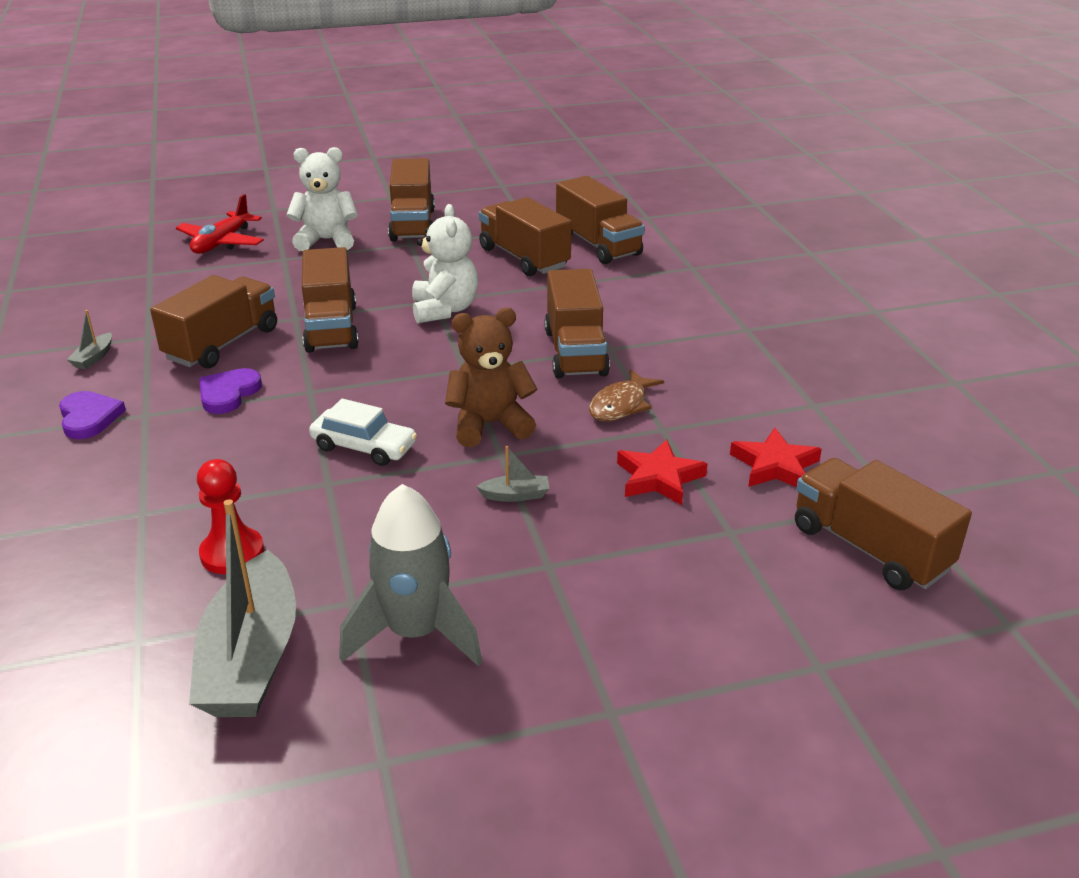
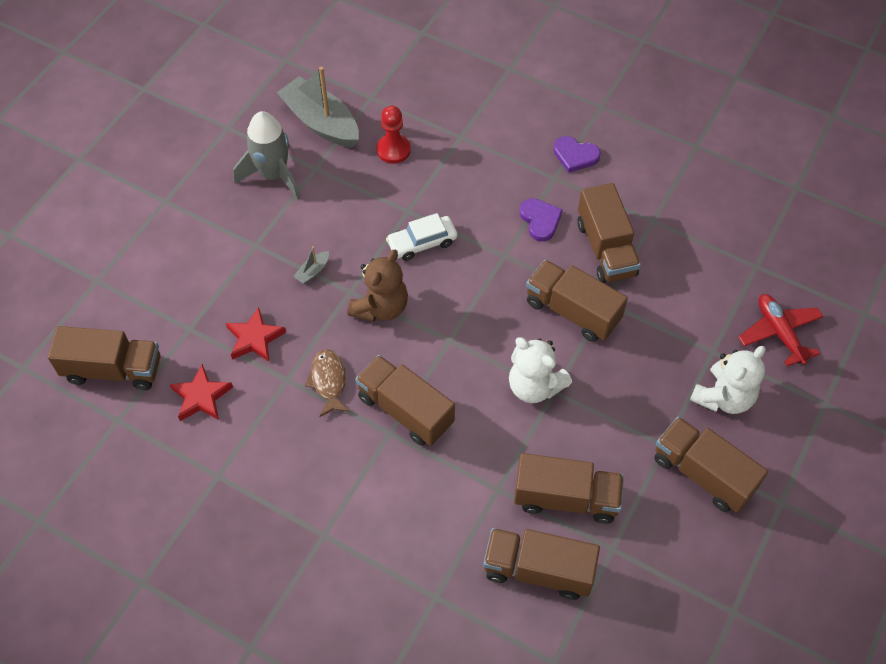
camera: 135 degrees right, 25 degrees up
grey boat [67,310,112,369] -> none

